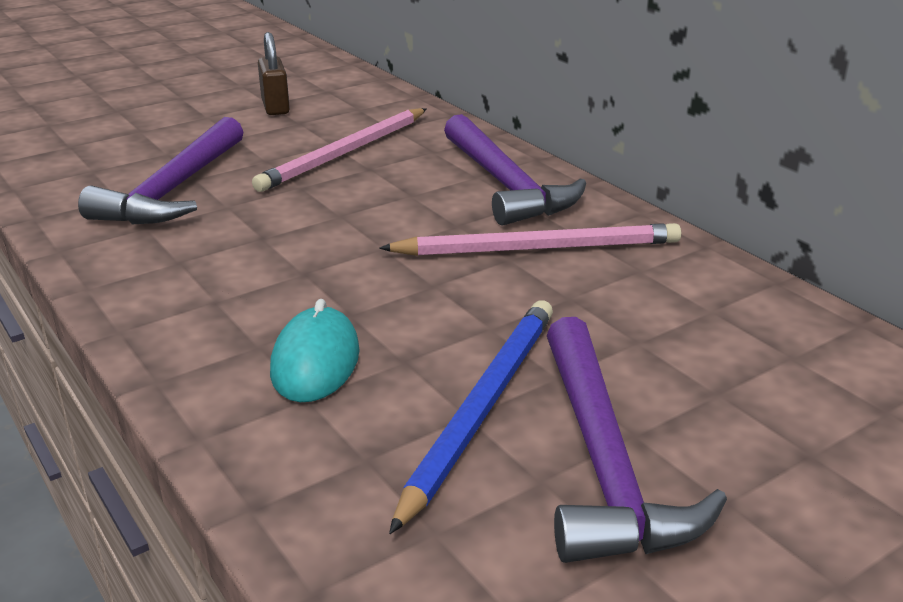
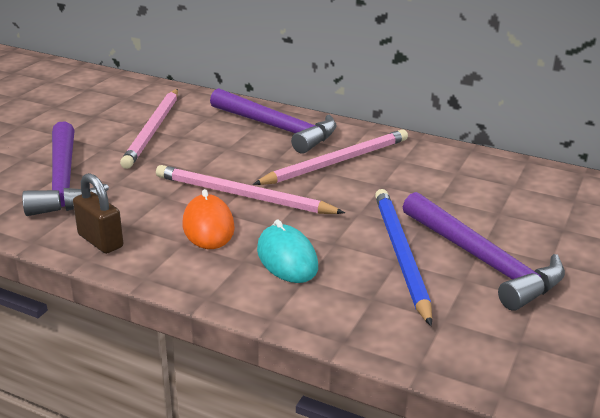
camera: 30 degrees left, 0 degrees up
brown padlock [258,32,290,115] -> brown padlock moved to [73,173,123,254]
none -> pink pencil [156,165,345,214]
none -> orange mouse [183,189,235,249]

